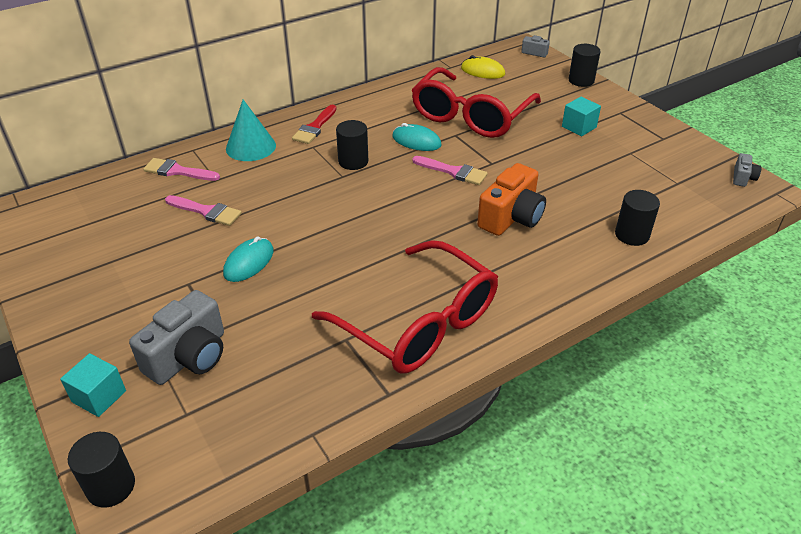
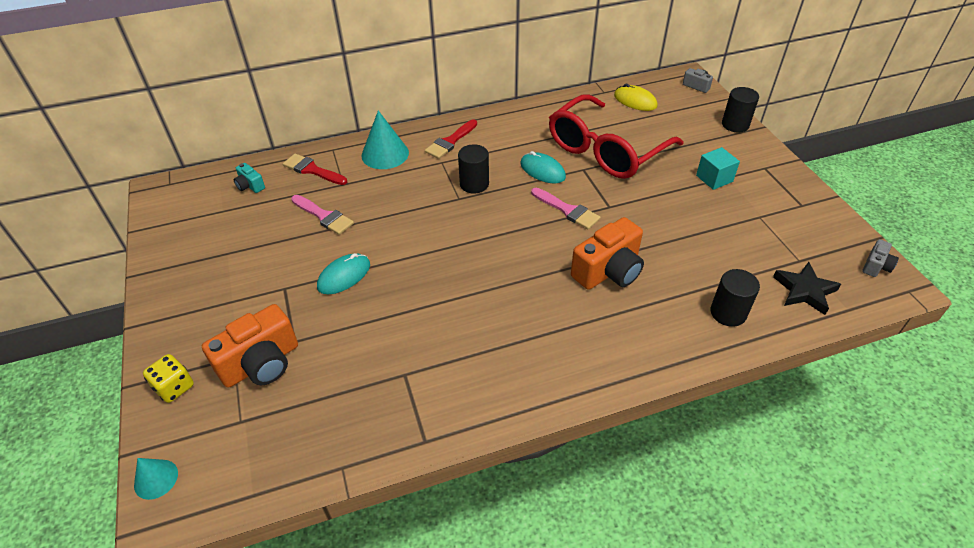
camera: 15 degrees right, 5 degrees up
turquoise cube [60,353,126,417] -> yellow dice [143,354,194,403]
black cylinder [68,432,135,508] -> turquoise cone [134,458,178,500]
grey camera [129,290,224,385] -> orange camera [202,304,298,388]
pink brush [143,158,220,181] -> red brush [283,153,347,185]
red glasses [312,240,498,373] -> none
none -> turquoise camera [233,163,265,193]
none -> black star [773,262,841,315]

